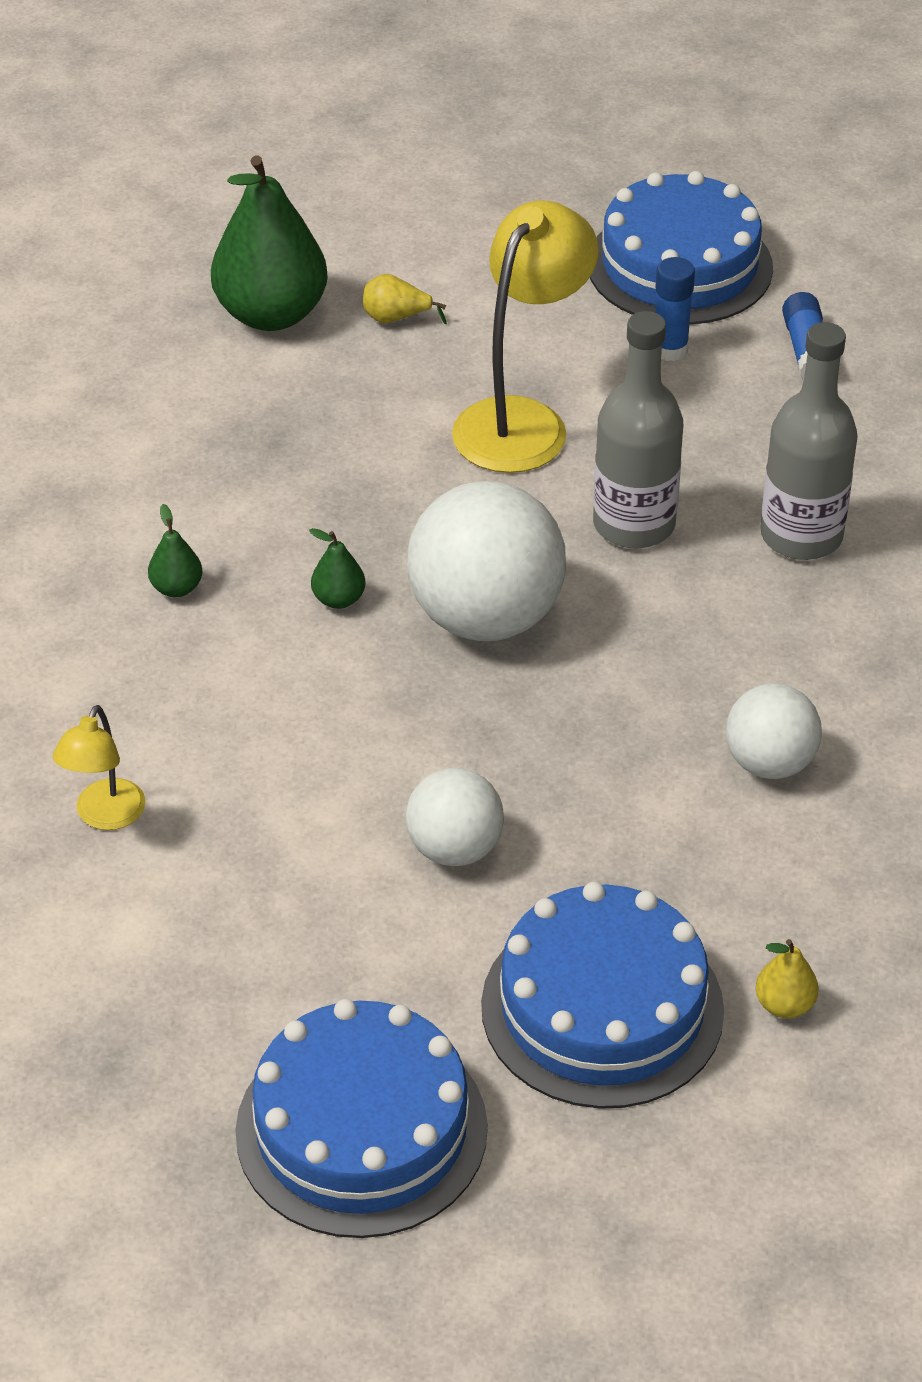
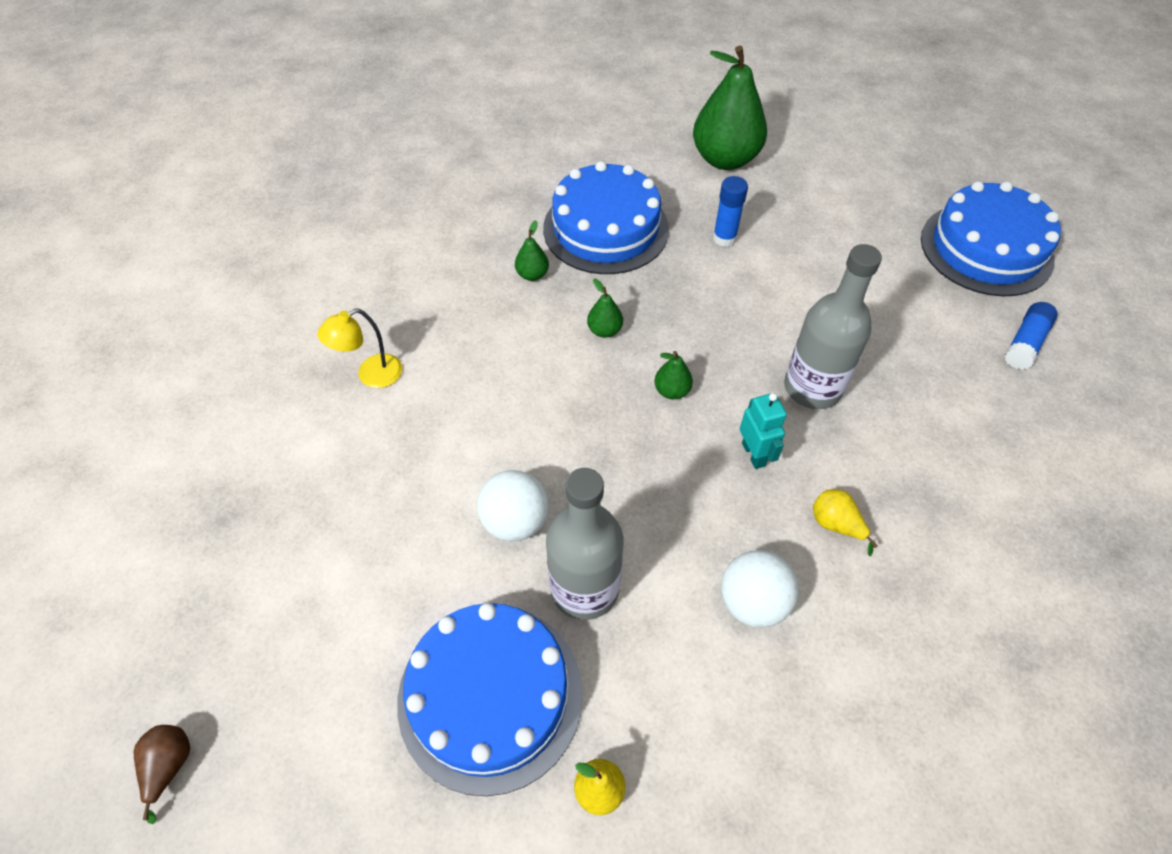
camera: 40 degrees right, 10 degrees up
blue cake [235,999,488,1238] -> blue cake moved to [543,161,669,274]
yellow pear [363,274,447,324] -> yellow pear moved to [813,489,878,556]
white ball [407,481,566,641] -> green pear [654,351,693,399]
yellow lamp [452,201,599,473] -> none
blue glue stick [655,257,695,361] -> blue glue stick moved to [713,176,748,247]
grey bottle [760,322,858,560] -> grey bottle moved to [546,468,624,620]
none -> brown pear [134,725,190,824]
none -> turquoise robot [740,393,787,469]

